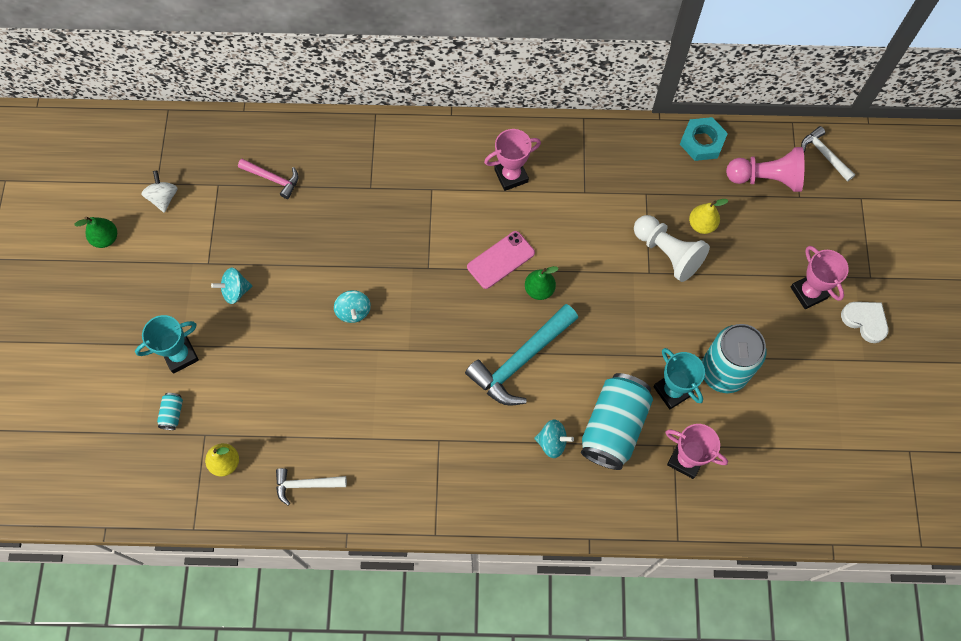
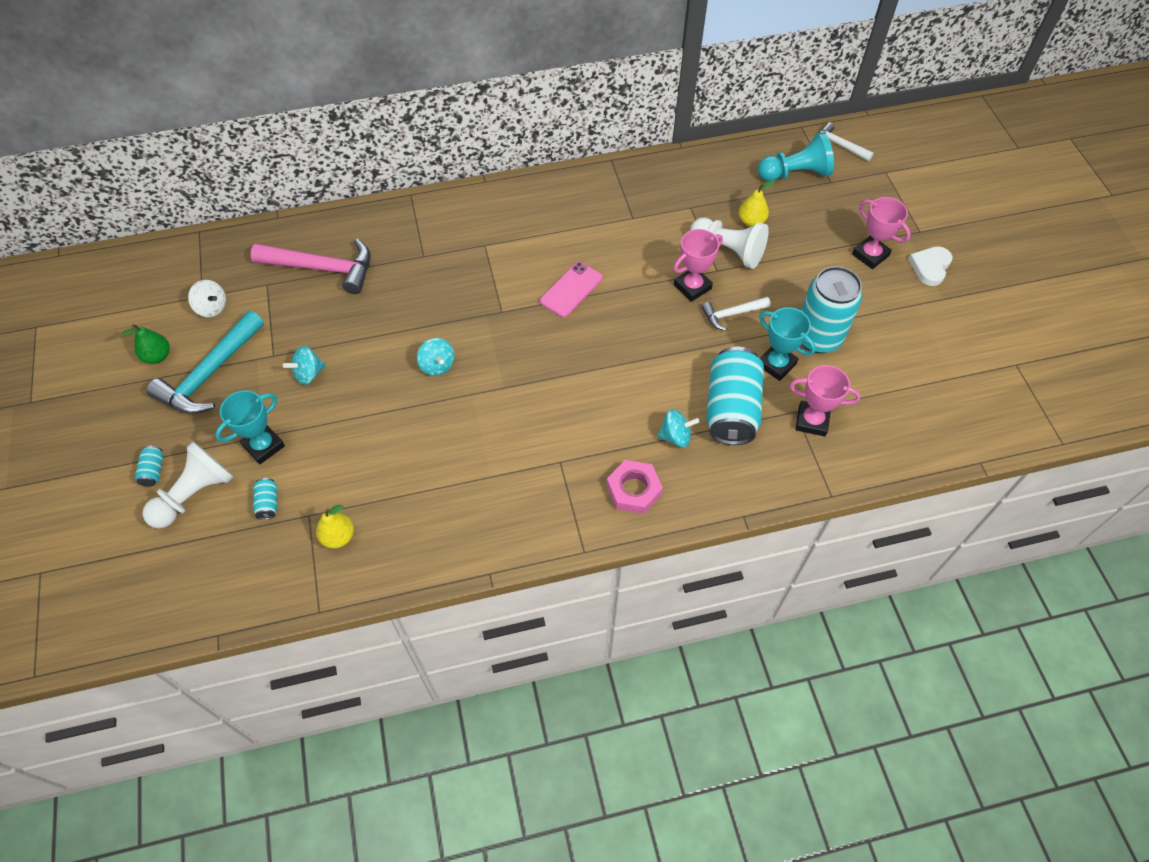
camera: 15 degrees left, 10 degrees down
white spinning top [141,171,178,213] -> white spinning top turned 150 degrees clockwise [188,280,226,317]
pink hammer [238,159,299,199] -> pink hammer [251,239,371,294], size x1.83
white hammer [276,468,347,506] -> white hammer moved to [701,297,771,331]
turquoise hammer [465,304,578,406] -> turquoise hammer moved to [146,311,264,414]
pink trophy [484,129,541,191] -> pink trophy moved to [673,229,723,302]
green pear [525,266,559,300] -> none
turquoise nut [680,117,728,161] -> none
pink pawn [726,147,804,192] -> turquoise pawn [758,132,834,181]
white heart [841,302,888,343] -> white heart turned 90 degrees counterclockwise [909,246,953,286]
none -> turquoise can [135,446,163,487]
none -> white pawn [142,442,234,529]
none -> pink nut [607,460,663,514]

